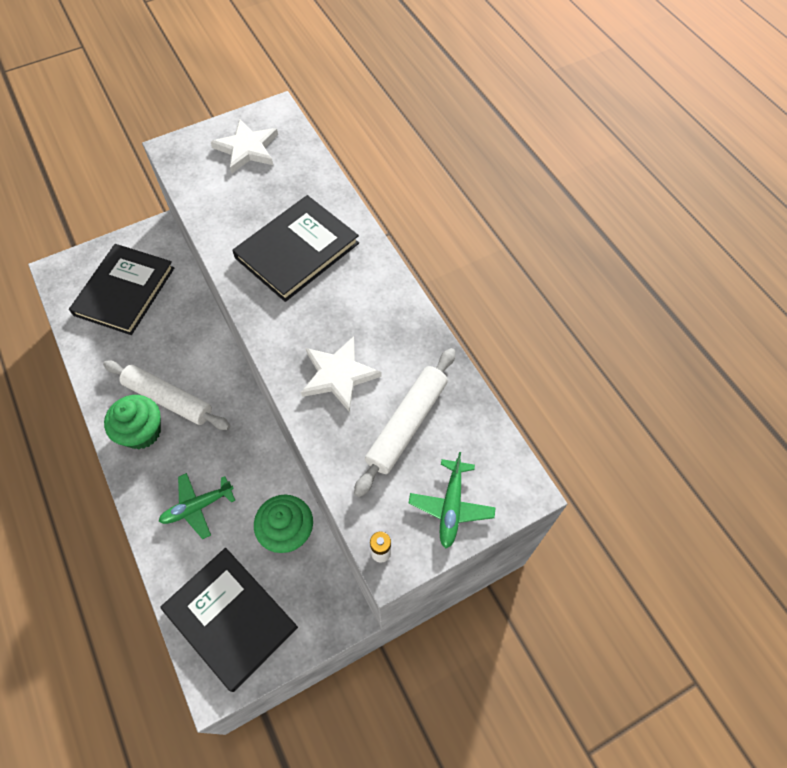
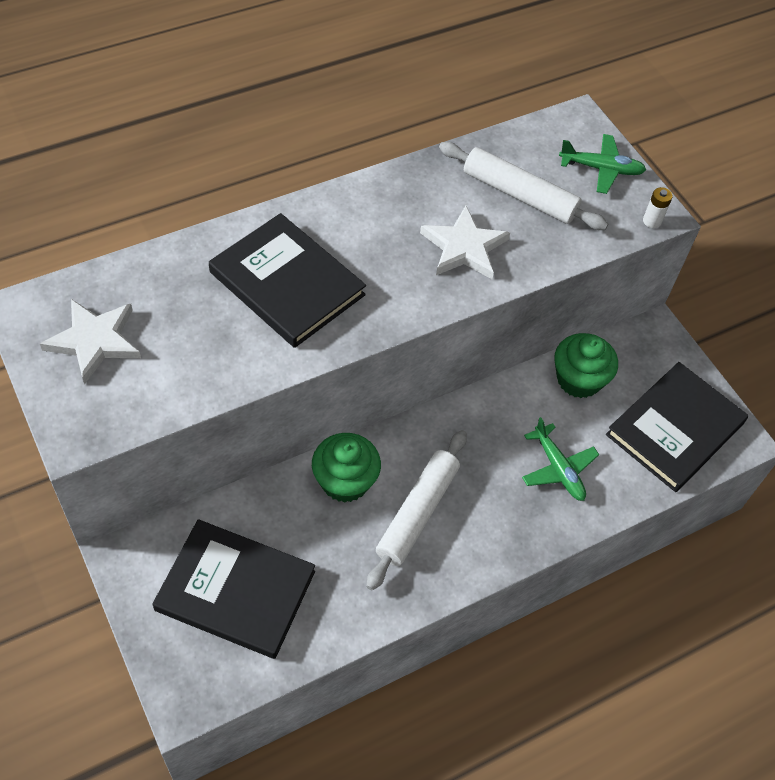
camera: 95 degrees left, 5 degrees down
green cupcake [104,395,161,449] -> green cupcake moved to [312,433,381,503]

